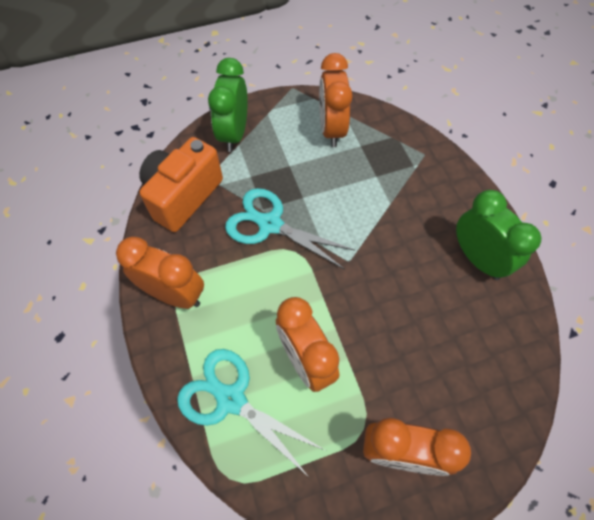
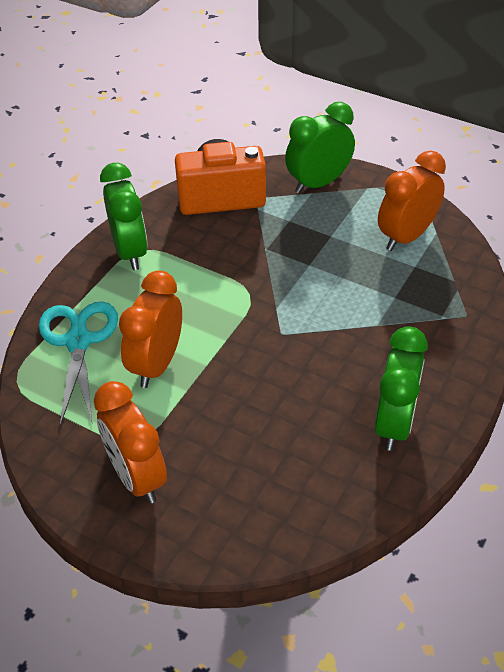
camera: 50 degrees right, 15 degrees down
orange clock [116,237,204,309] -> green clock [100,163,148,270]
turquoise scissors [225,188,355,270] -> none

